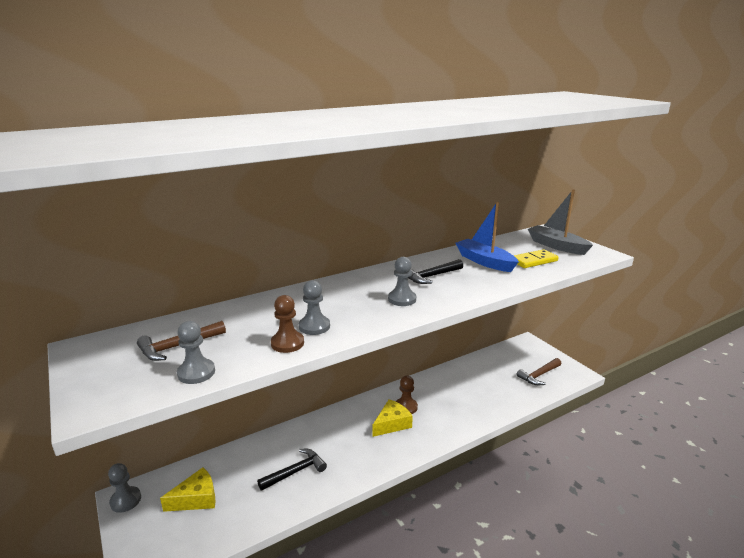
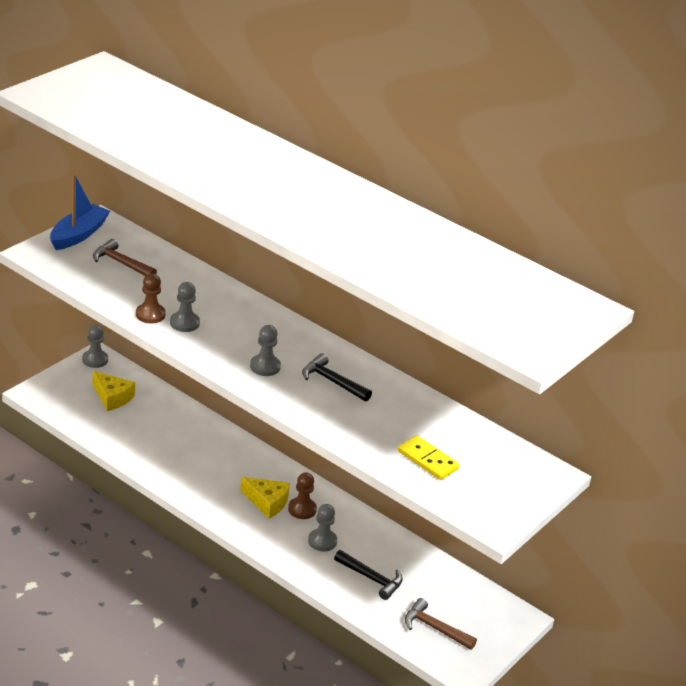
camera: 65 degrees right, 10 degrees up
grey pawn [177,321,215,384] -> grey pawn moved to [308,504,337,552]
black hammer [257,449,327,491] -> black hammer moved to [334,550,403,600]
blue boat [456,202,519,272] -> blue boat moved to [50,174,110,250]
grey boat [528,190,593,255] -> none

